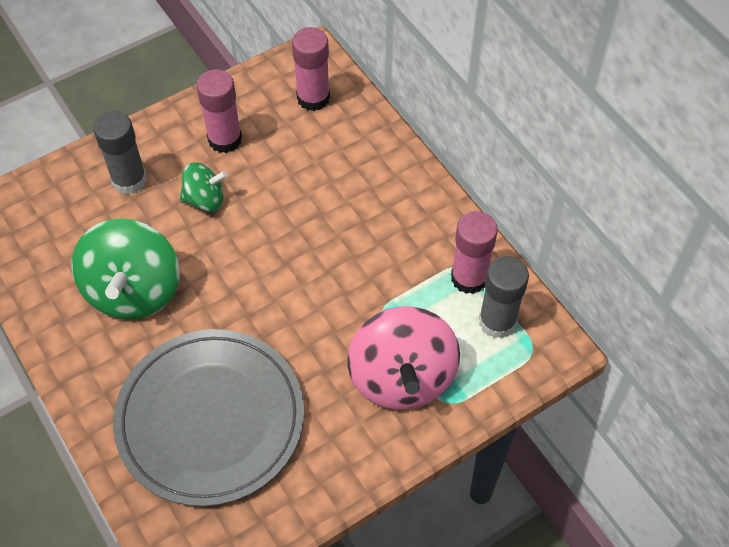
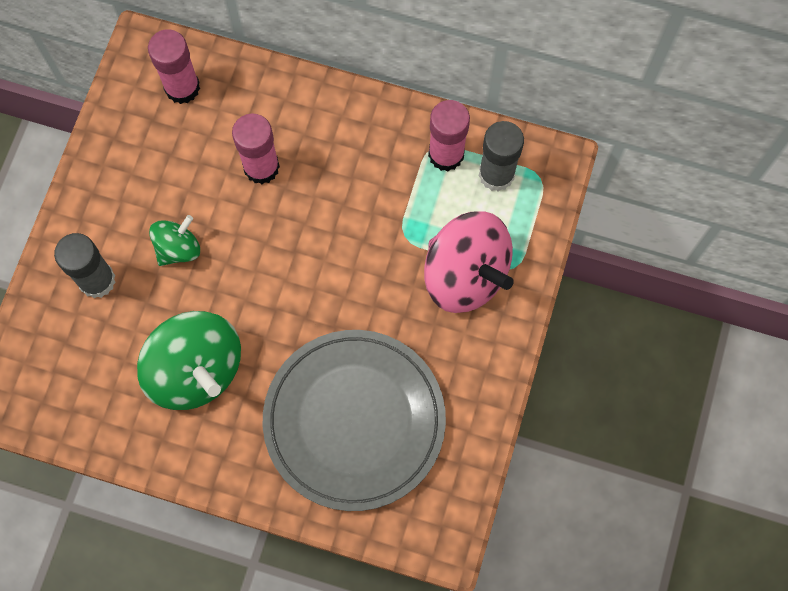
camera: 40 degrees left, 15 degrees up
pink glue stick [196,69,242,153] -> pink glue stick moved to [232,113,280,184]

